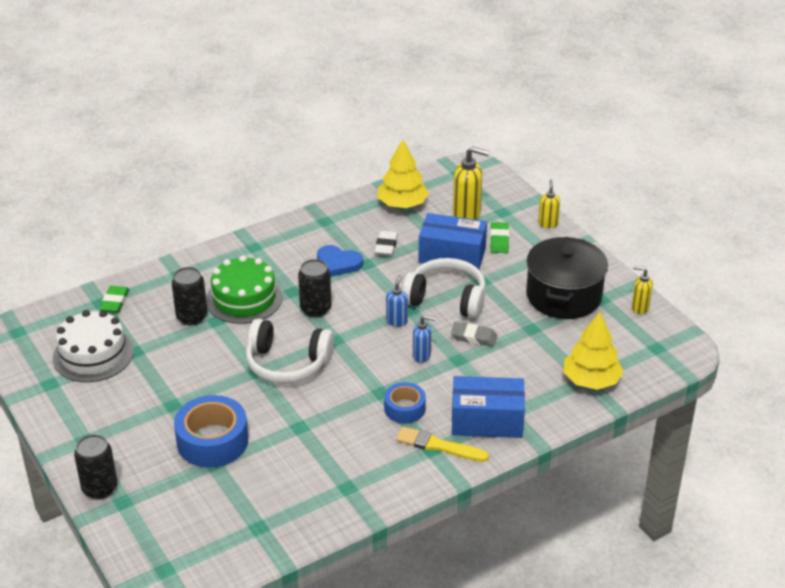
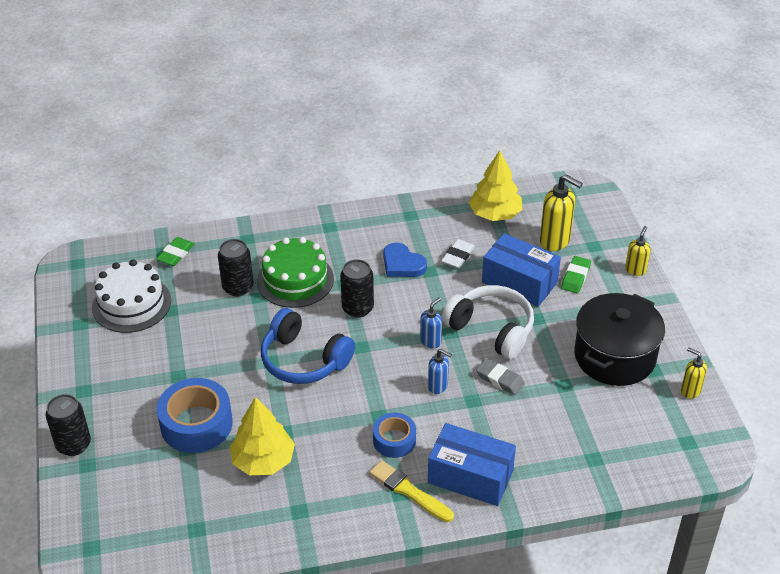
camera: 20 degrees right, 5 degrees up
white headphones [246,319,334,384] -> blue headphones [261,308,355,384]
yellow tree [563,312,624,390] -> yellow tree moved to [230,397,295,475]

